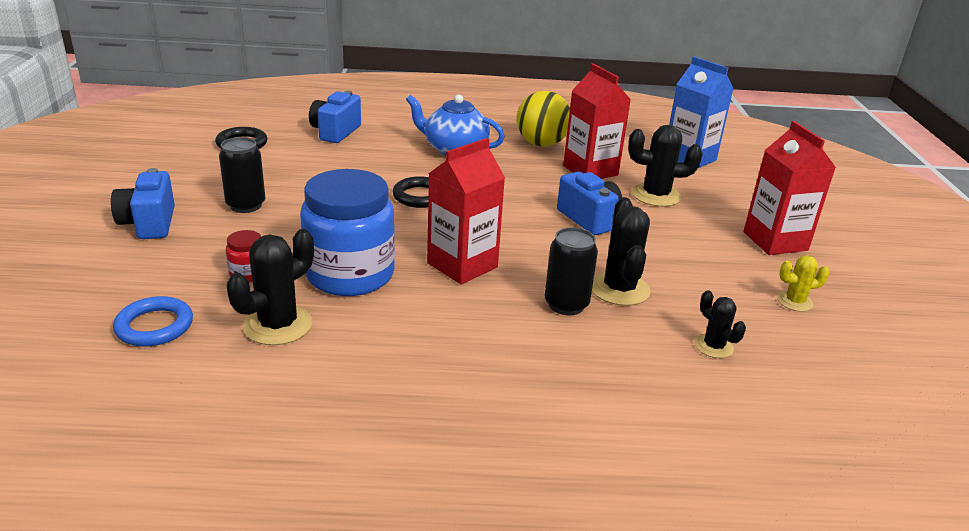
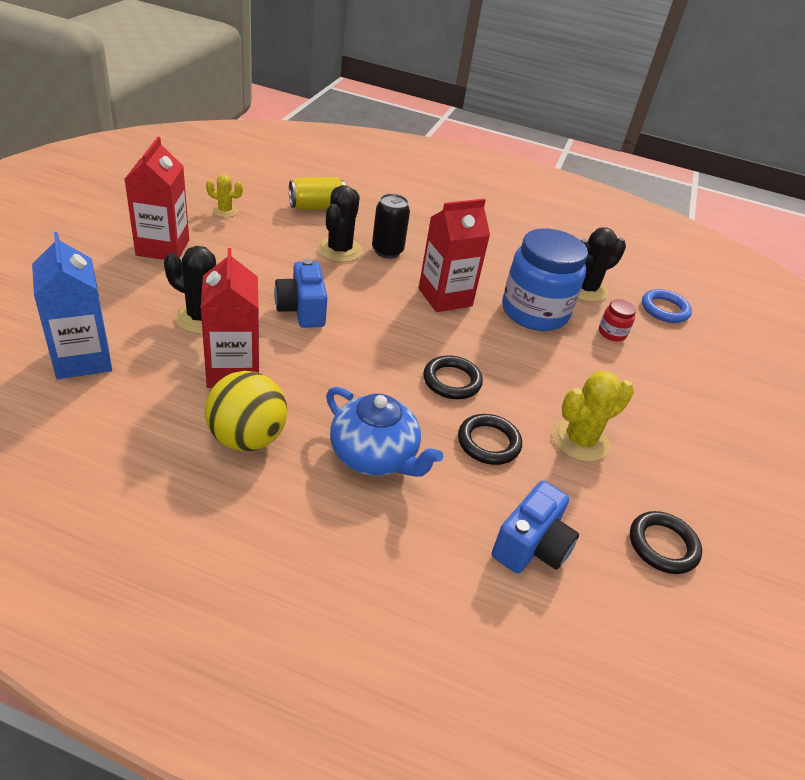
camera: 165 degrees left, 10 degrees up
blue camera [111,168,175,239] -> none
black can [219,137,265,213] -> none
black cactus [695,290,746,358] -> yellow can [289,177,346,210]
none -> black ring [458,414,522,465]
none -> yellow cactus [552,371,634,462]

